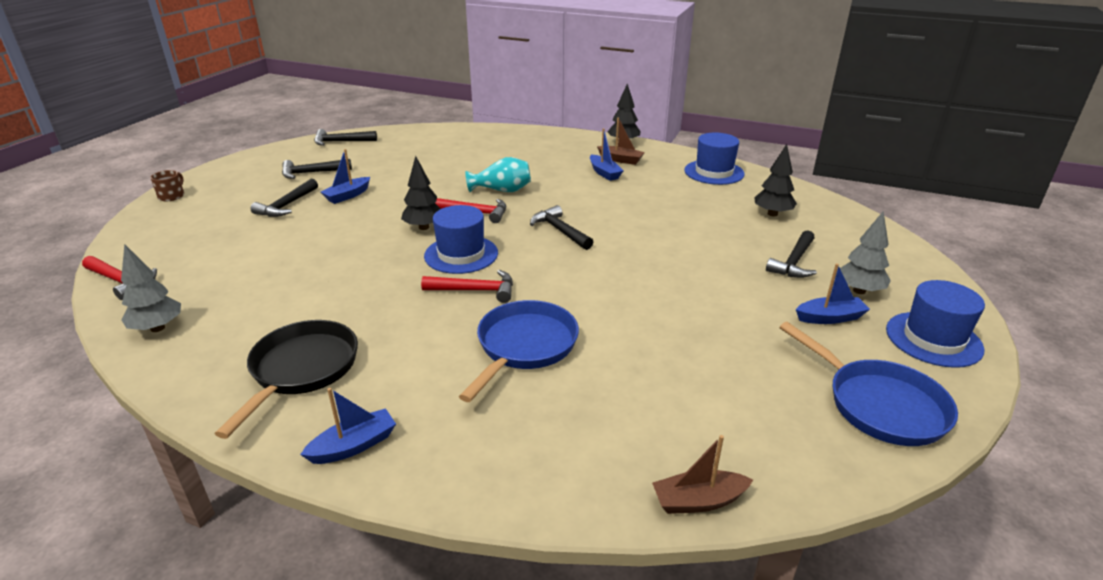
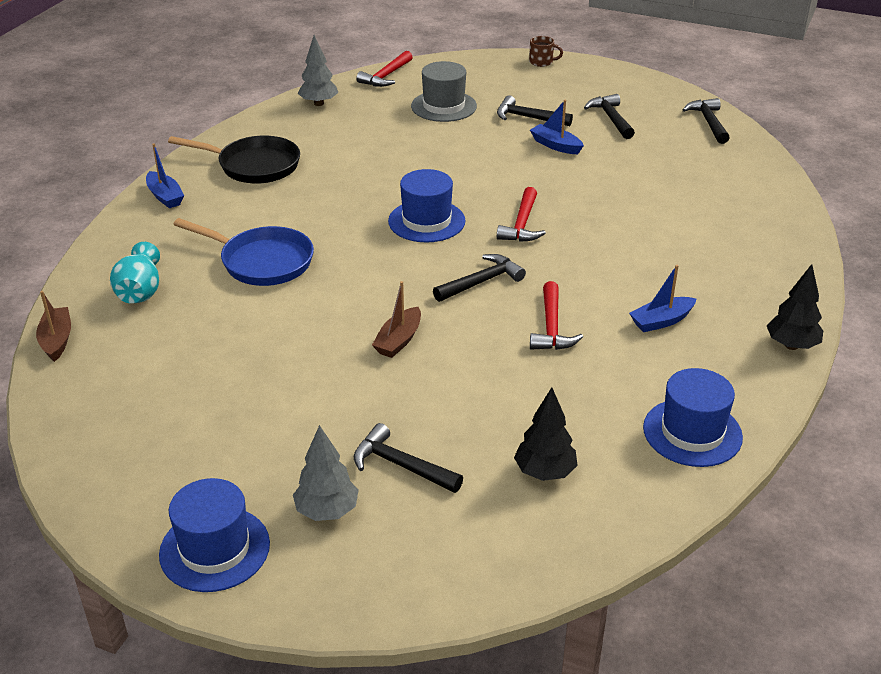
camera: 90 degrees right, 5 degrees up
black tree [401,156,441,230] -> none
red hammer [421,270,513,303] -> red hammer moved to [530,281,583,350]
turquoise vase [465,157,531,192] -> turquoise vase moved to [110,242,160,303]
brown boat [597,118,645,165] -> brown boat moved to [372,281,421,358]
blue pan [780,322,958,446] -> none
blue boat [796,263,870,324] -> none
none -> grey hat [411,61,477,122]

